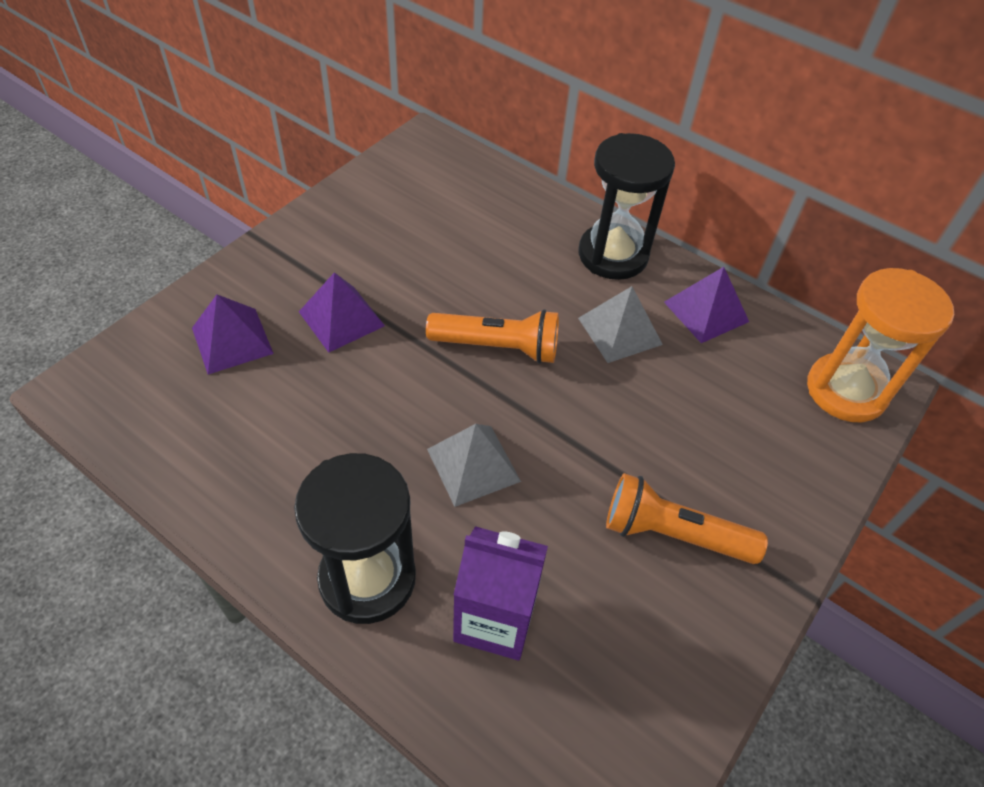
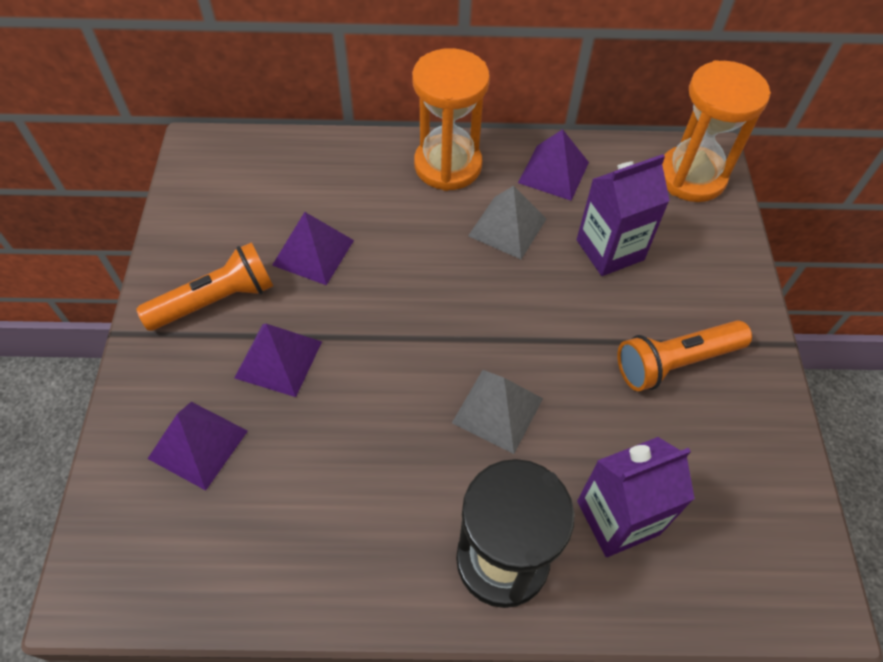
camera: 35 degrees left, 5 degrees up
orange flashlight [426,309,559,364] -> orange flashlight moved to [136,242,273,331]
black hourglass [578,133,675,280] -> orange hourglass [412,48,490,191]
none -> purple pyramid [272,212,354,285]
none -> purple carton [577,154,670,276]

